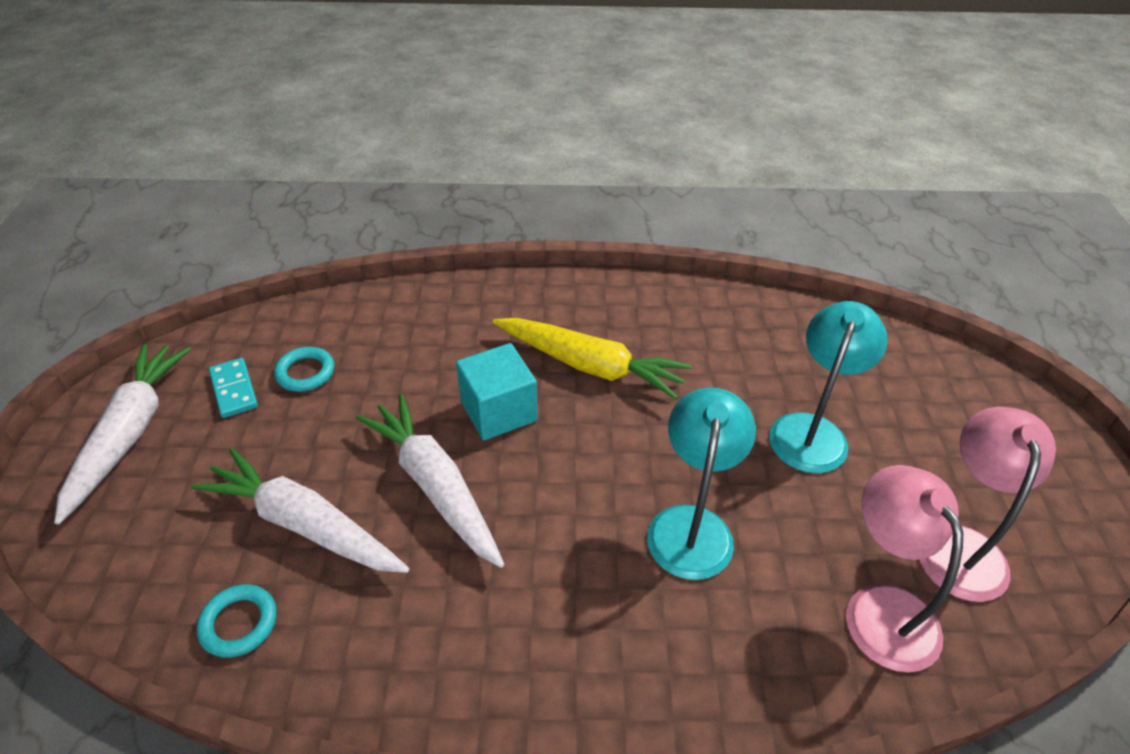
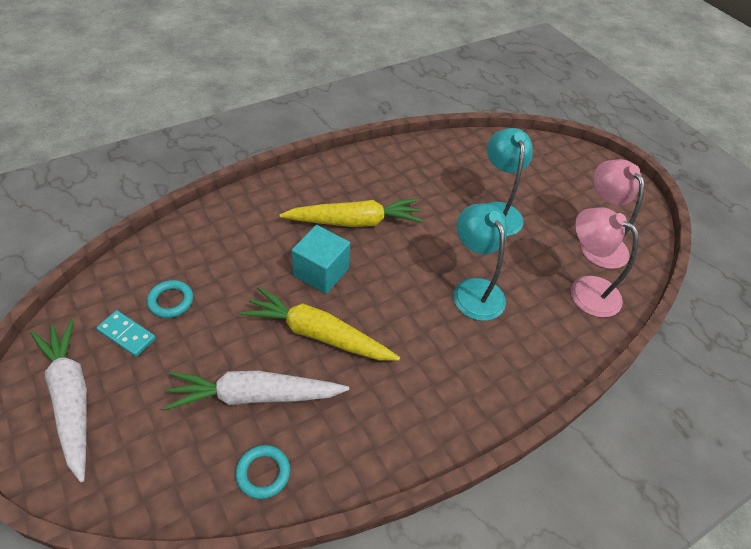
camera: 35 degrees left, 5 degrees up
white carrot [356,394,505,568] -> yellow carrot [240,287,400,361]

